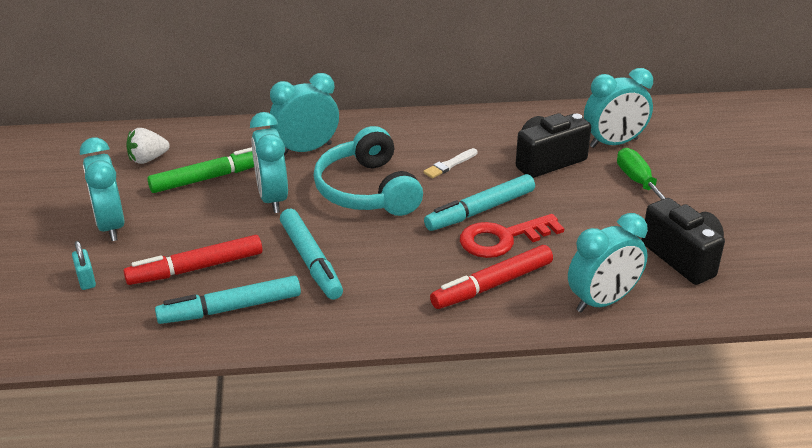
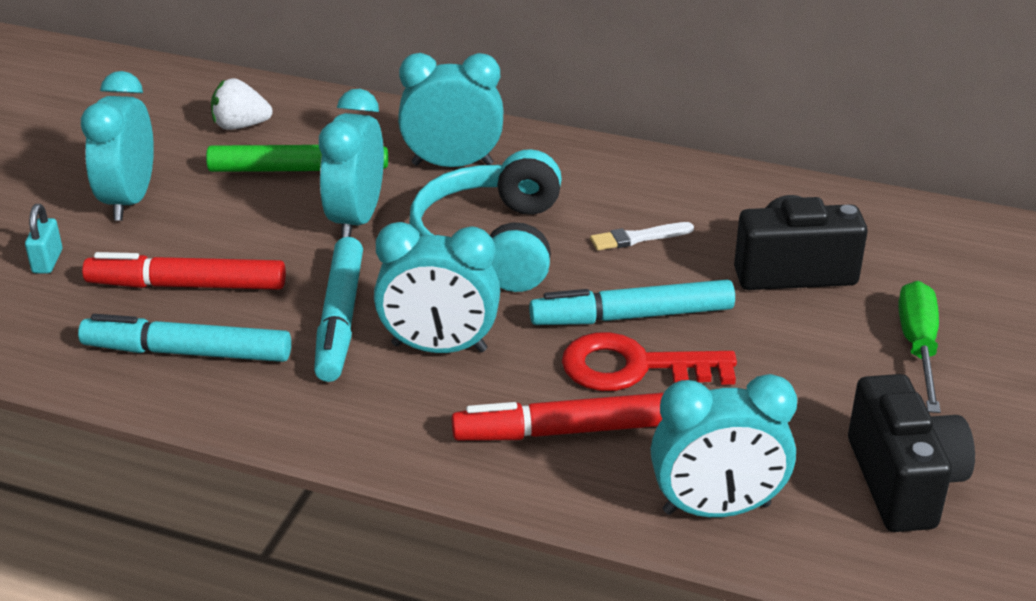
camera: 25 degrees right, 0 degrees up
turquoise clock [584,68,653,148] -> turquoise clock moved to [374,222,500,353]

